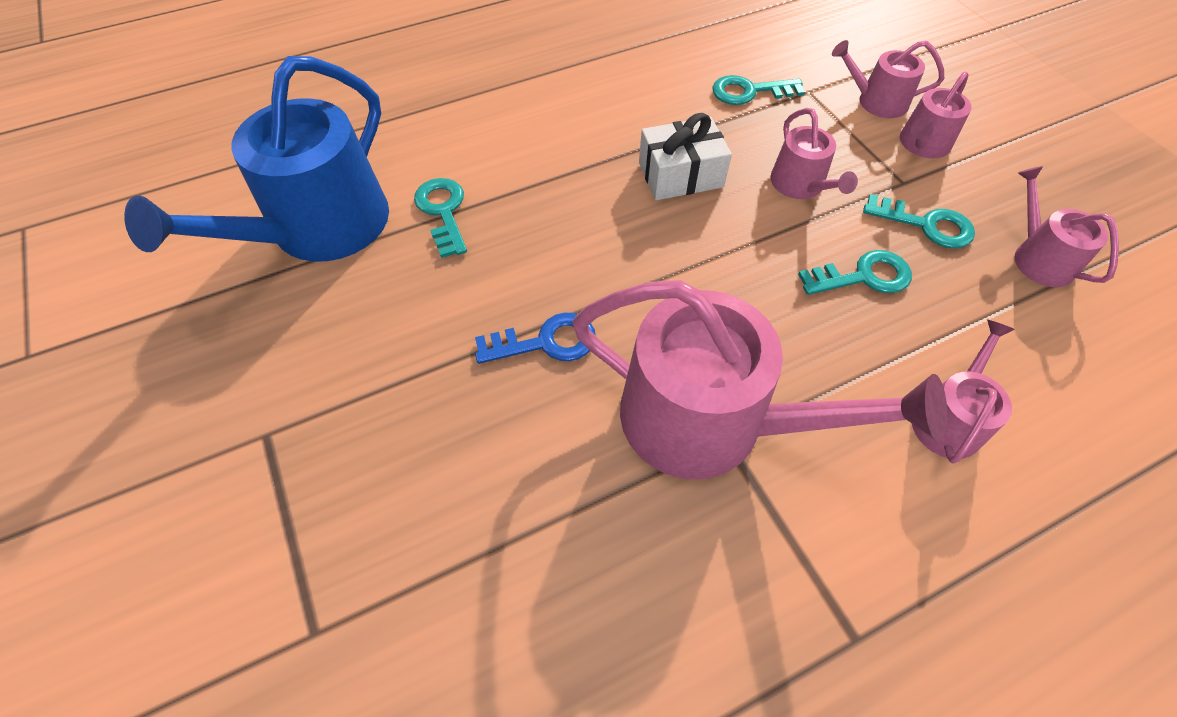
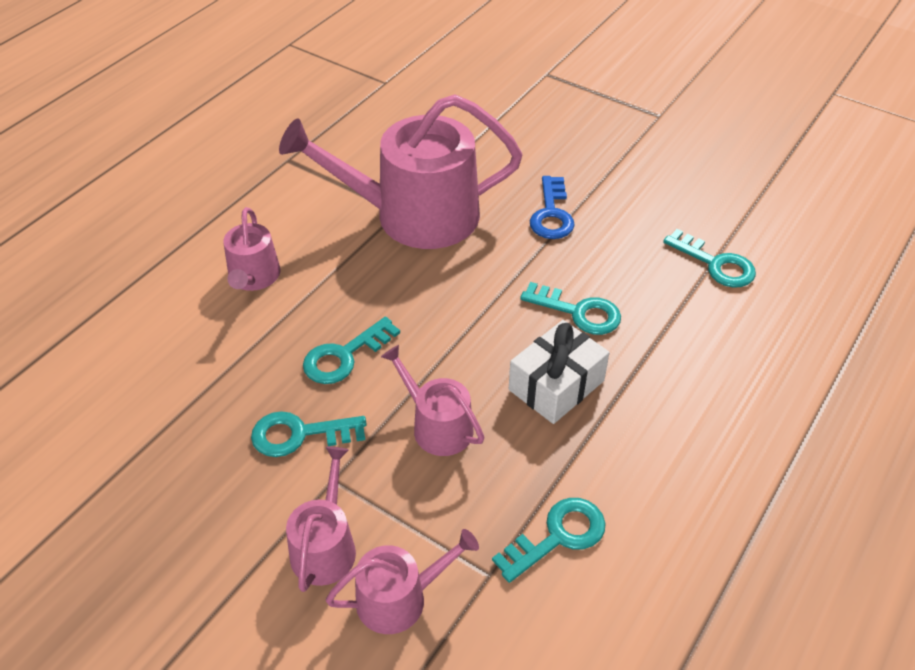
camera: 150 degrees right, 10 degrees down
blue watering can [124,56,389,262] -> none
blue key [475,313,596,364] -> blue key turned 45 degrees counterclockwise [530,176,575,239]
pink watering can [1014,166,1119,287] -> none
none -> turquoise key [520,282,621,335]

